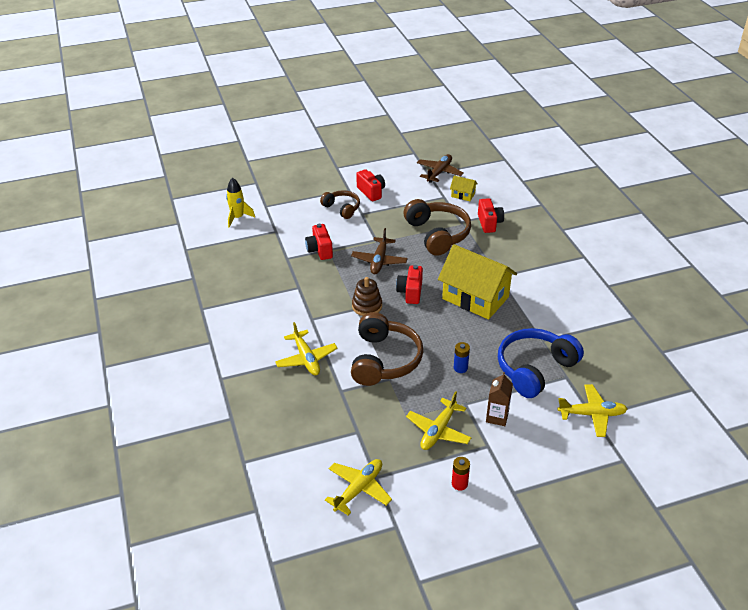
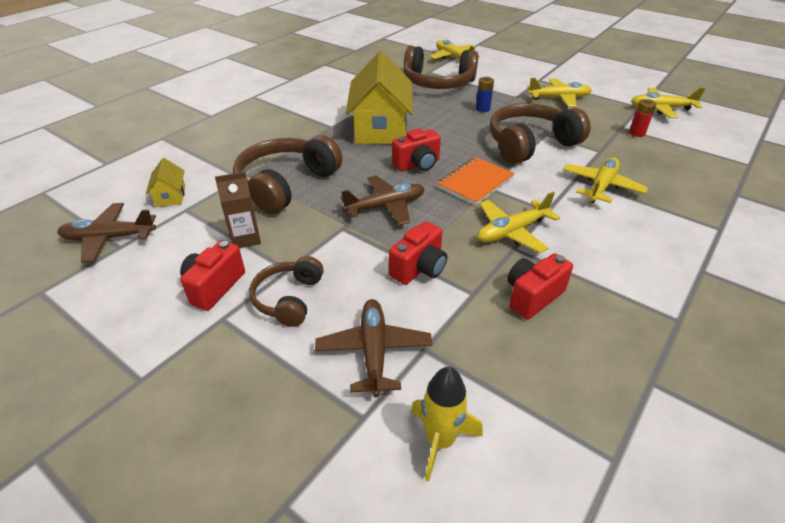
camera: 125 degrees left, 0 degrees up
brown stacking toy [352,277,382,316] -> orange notebook [437,157,515,206]
red battery [452,457,470,491] -> red battery moved to [629,99,656,137]
red camera [478,198,504,233] -> red camera moved to [507,253,573,319]
brown carton [486,372,513,426] -> brown carton moved to [215,172,261,248]
blue headphones [498,328,584,398] -> brown headphones [404,46,478,89]
none -> brown plane [315,299,432,397]
none -> yellow plane [477,192,560,253]

